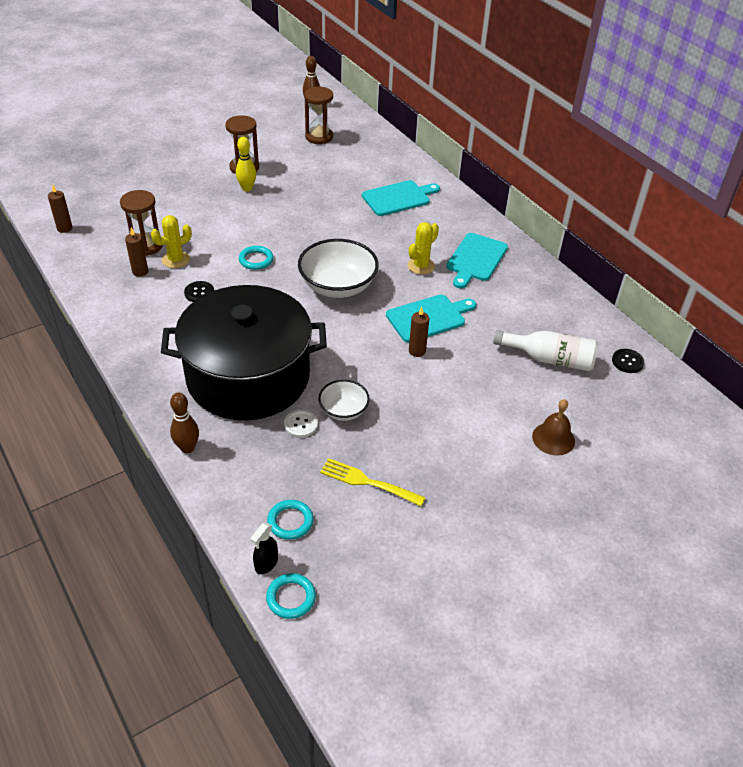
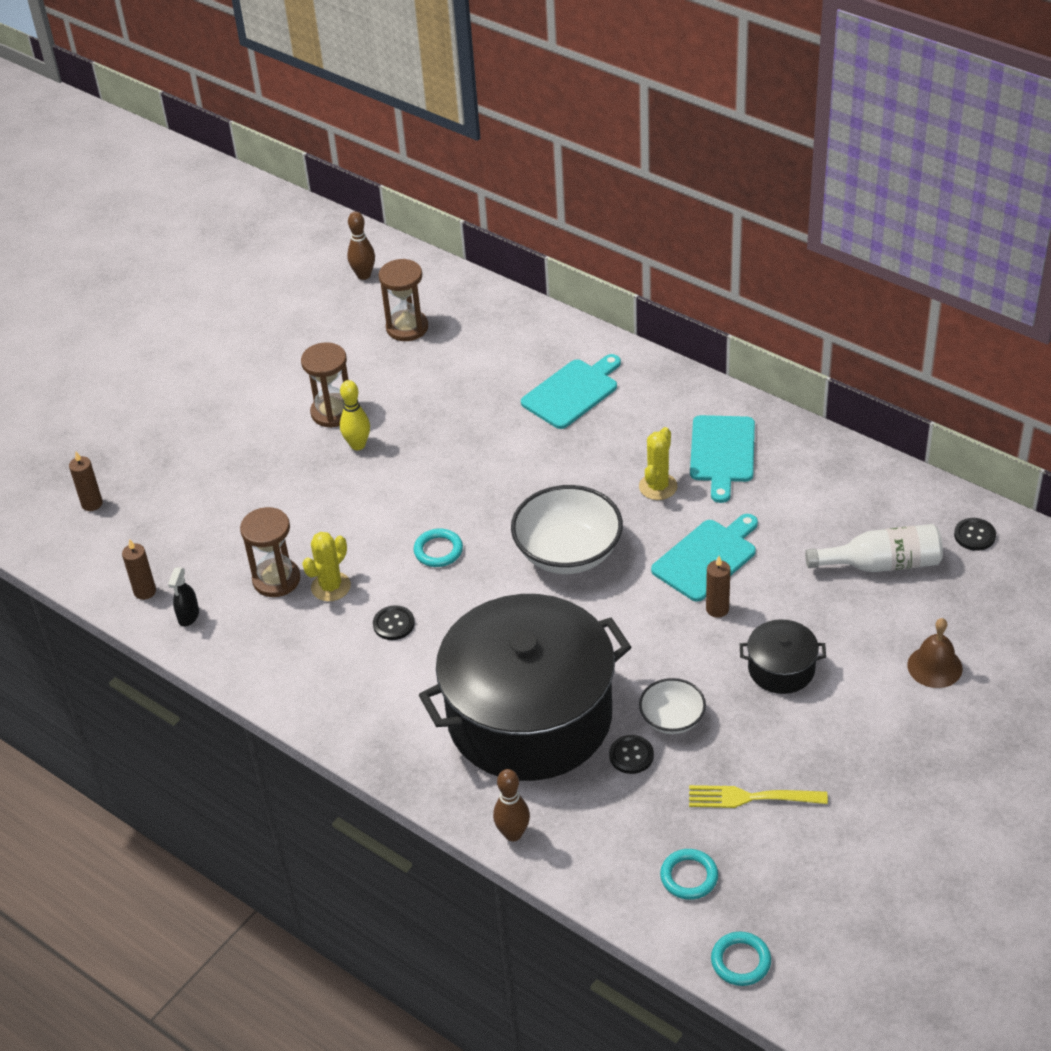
camera: 15 degrees left, 0 degrees up
brown candle [125,227,148,277] -> brown candle moved to [69,452,103,511]
black spray bottle [250,523,278,574] -> black spray bottle moved to [168,567,199,627]
white button [284,410,318,438] -> black button [609,735,654,774]
none -> black pot [740,619,826,694]

